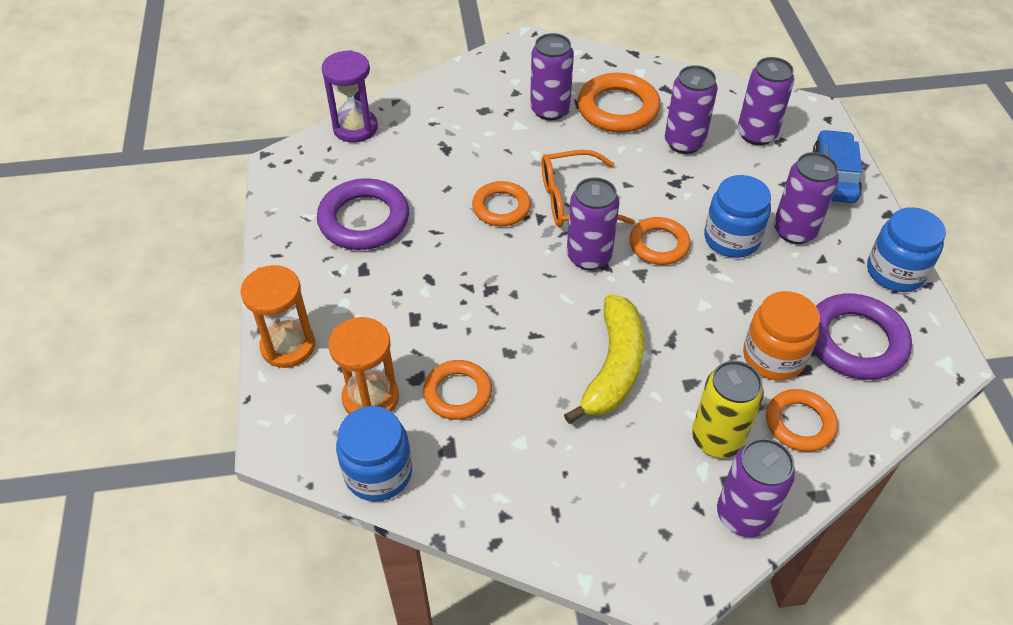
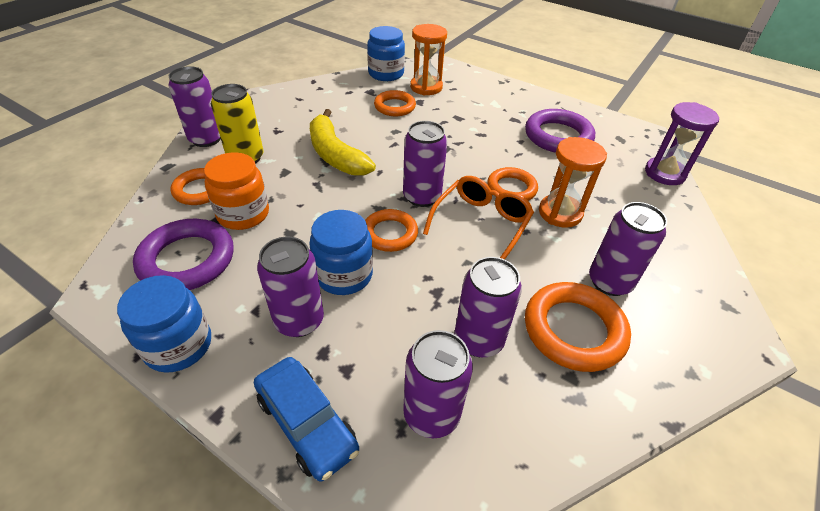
camera: 130 degrees right, 5 degrees down
orange hourglass [241,265,315,368] -> orange hourglass moved to [539,137,607,228]

